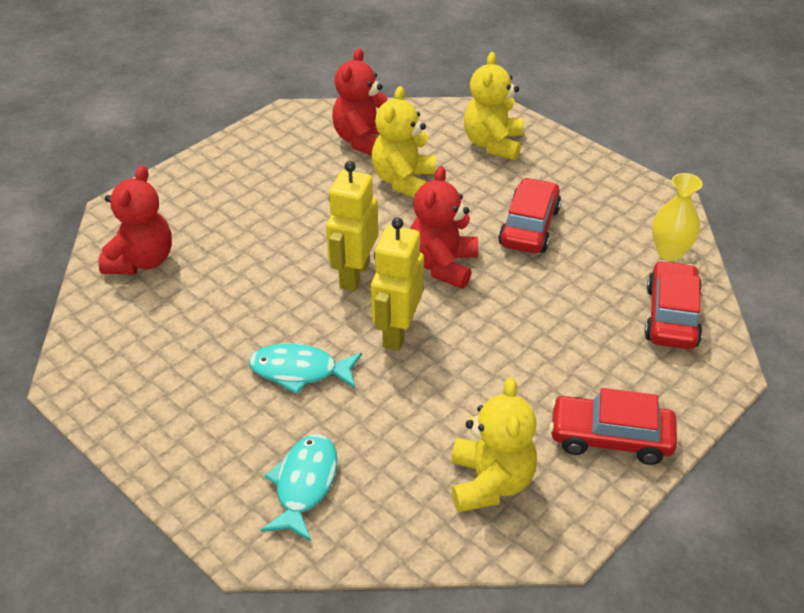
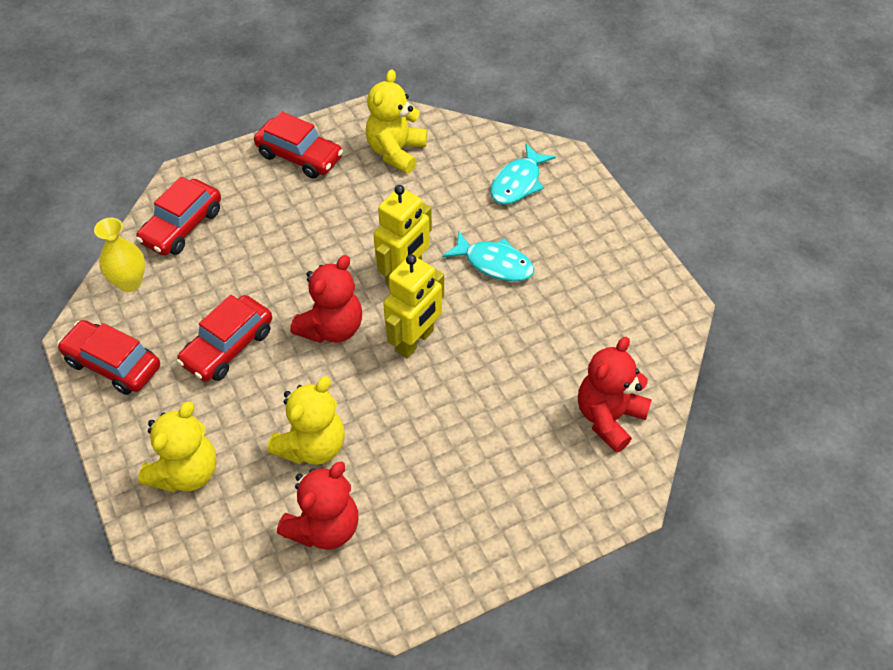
camera: 160 degrees left, 10 degrees up
none -> red car [57,320,160,395]

